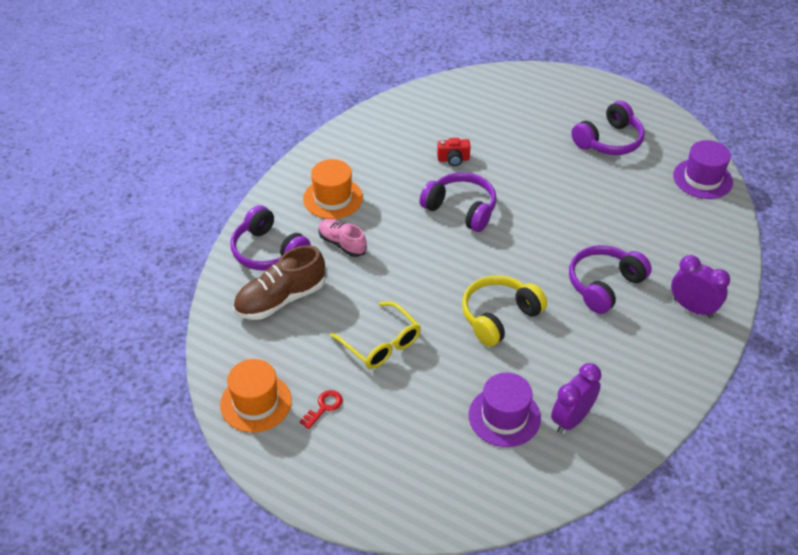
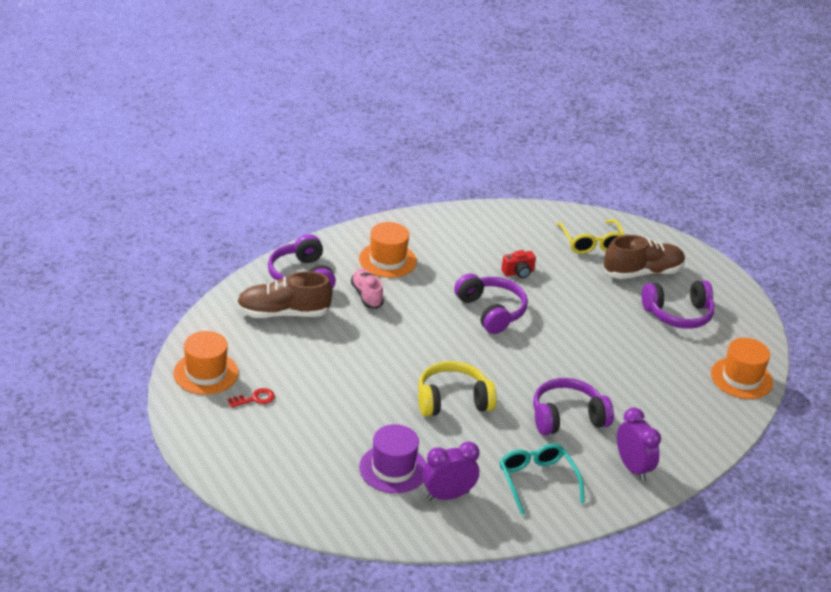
camera: 25 degrees right, 10 degrees down
yellow glasses [330,301,421,369] -> yellow glasses moved to [556,219,625,254]
red camera [437,138,470,166] -> red camera turned 45 degrees counterclockwise [501,250,536,278]
purple hat [673,140,733,199] -> orange hat [711,338,773,399]
none -> turquoise glasses [499,443,585,515]
none -> brown shoe [604,235,685,279]

